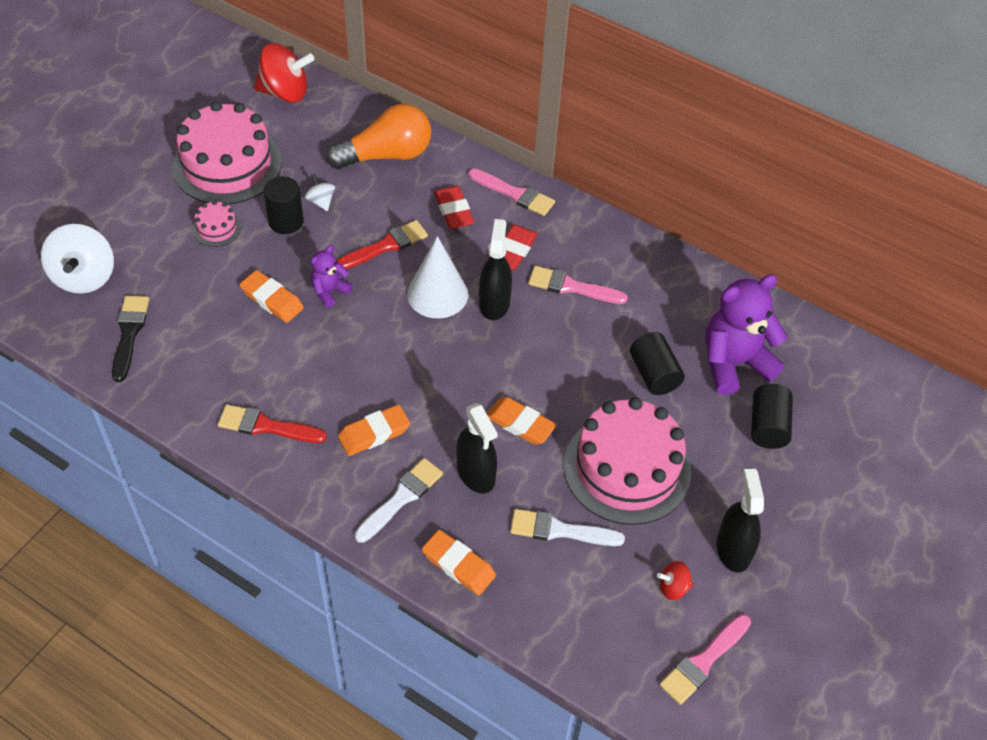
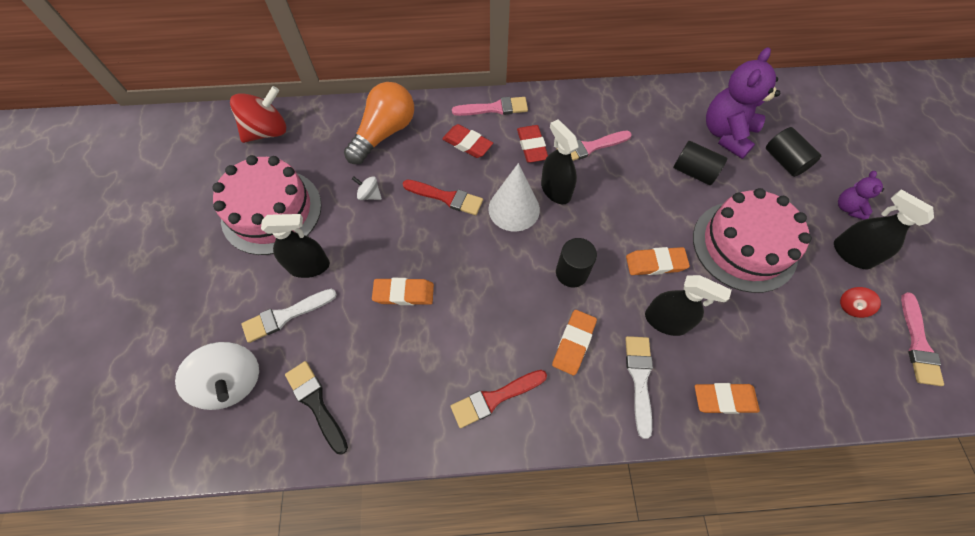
camera: 35 degrees left, 10 degrees up
pink cake [192,200,242,247] -> black spray bottle [261,214,330,278]
black cylinder [263,176,304,234] -> black cylinder moved to [556,238,597,287]
purple teddy bear [311,245,353,307] -> purple teddy bear moved to [838,171,884,220]
red brush [336,220,428,269] -> red brush turned 90 degrees clockwise [402,180,483,215]
white brush [510,509,625,546] -> white brush moved to [241,289,337,343]

